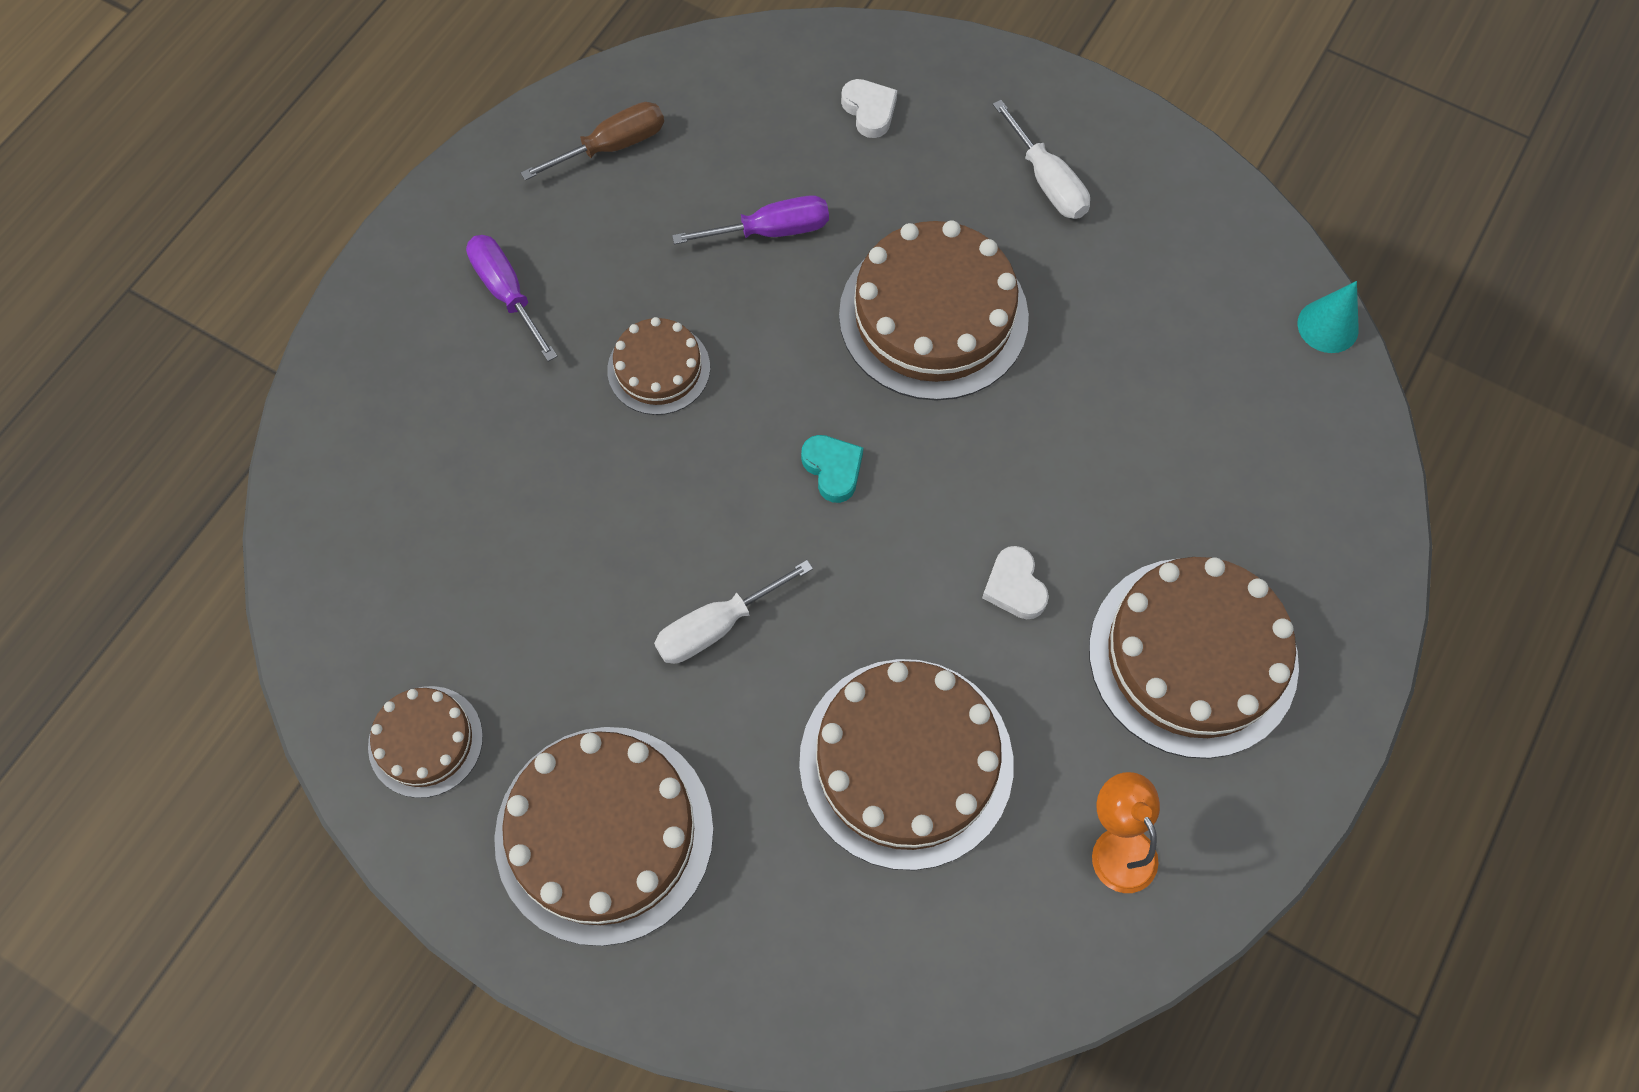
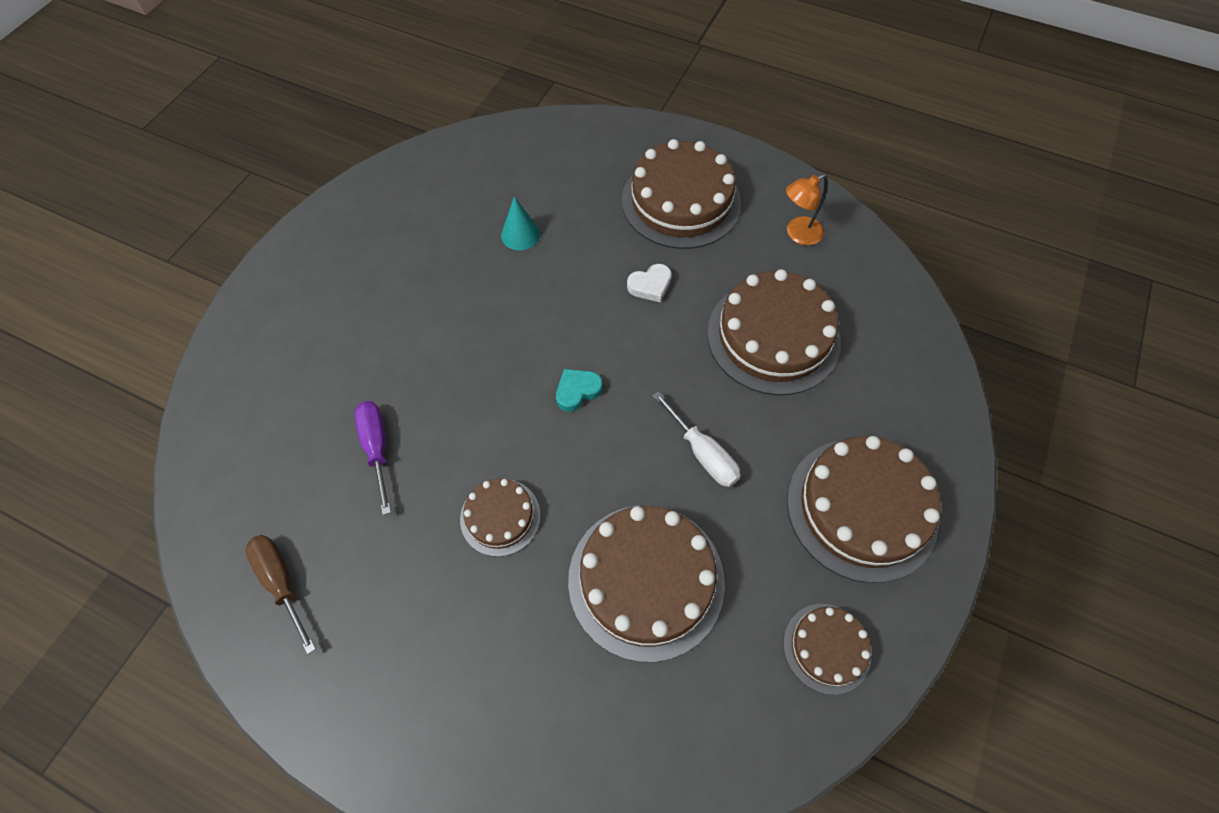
camera: 95 degrees left, 5 degrees down
purple screwdriver [466,235,557,362] -> none
brown cake [839,220,1029,401] -> brown cake moved to [568,505,725,662]
white heart [841,79,897,138] -> none
white screwdriver [993,100,1090,219] -> none
turquoise cone [1298,281,1359,353] -> turquoise cone moved to [501,196,540,250]

